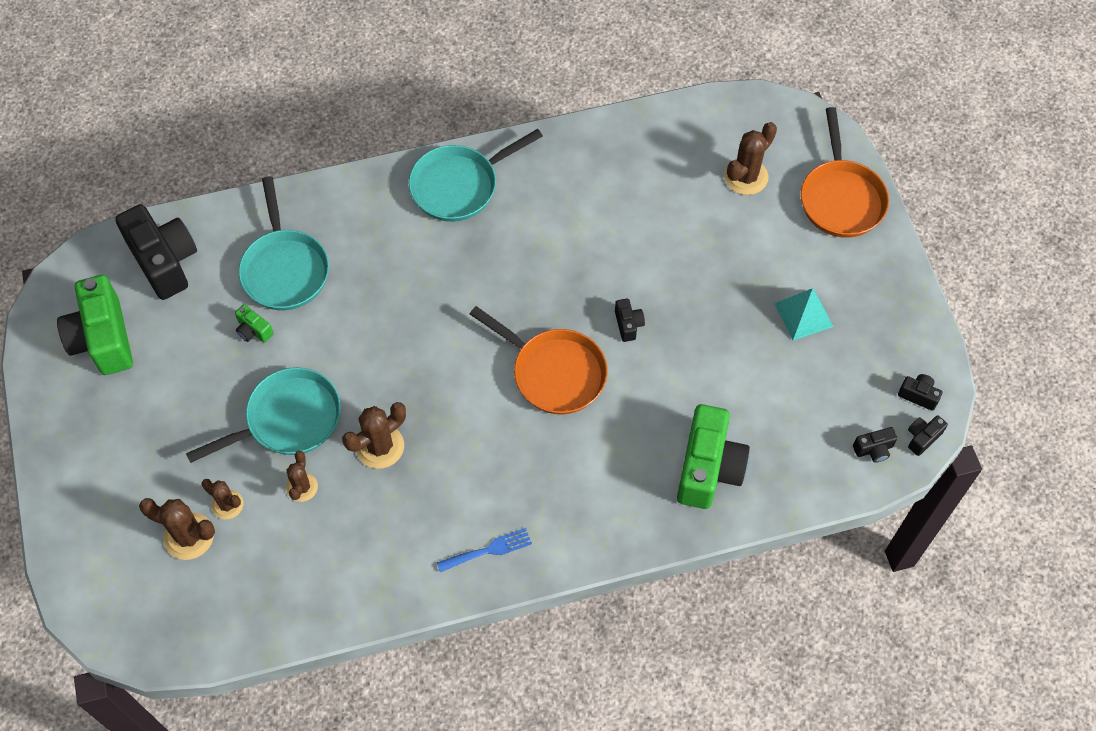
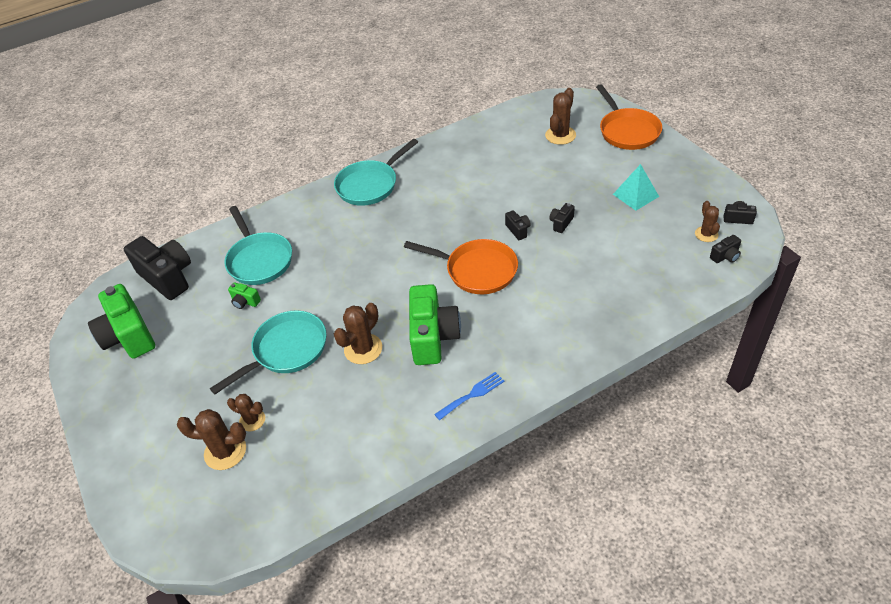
camera: 10 degrees left, 15 degrees down
brown cactus [286,451,318,502] -> brown cactus moved to [695,201,720,242]
green camera [677,404,750,509] -> green camera moved to [409,284,461,365]
black camera [908,415,948,456] -> black camera moved to [549,203,575,233]

